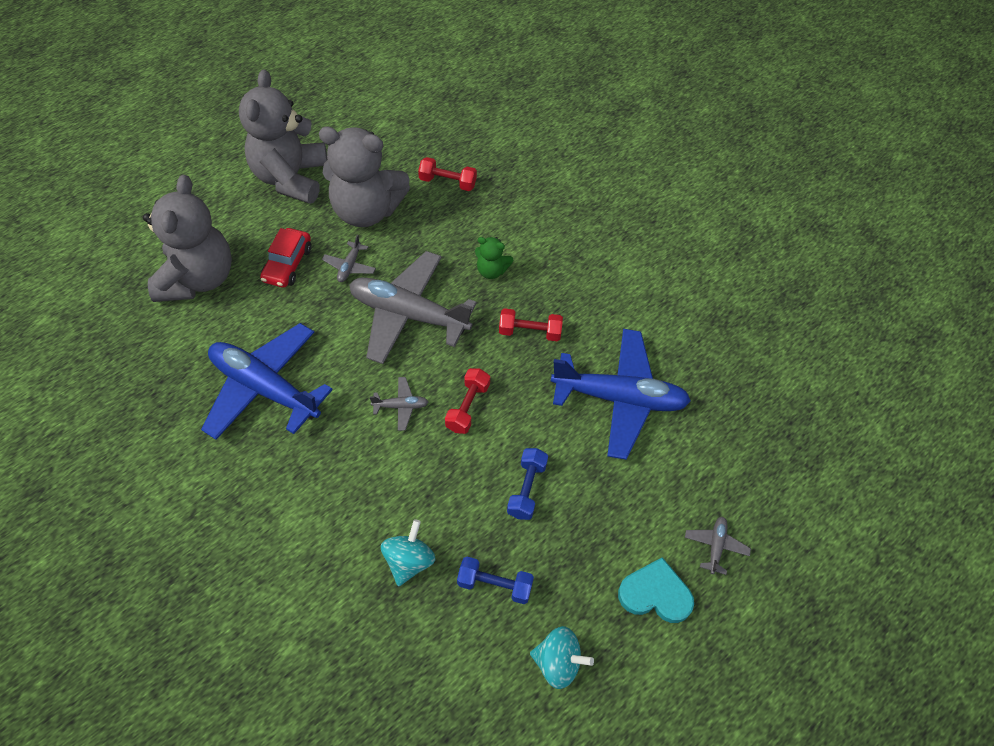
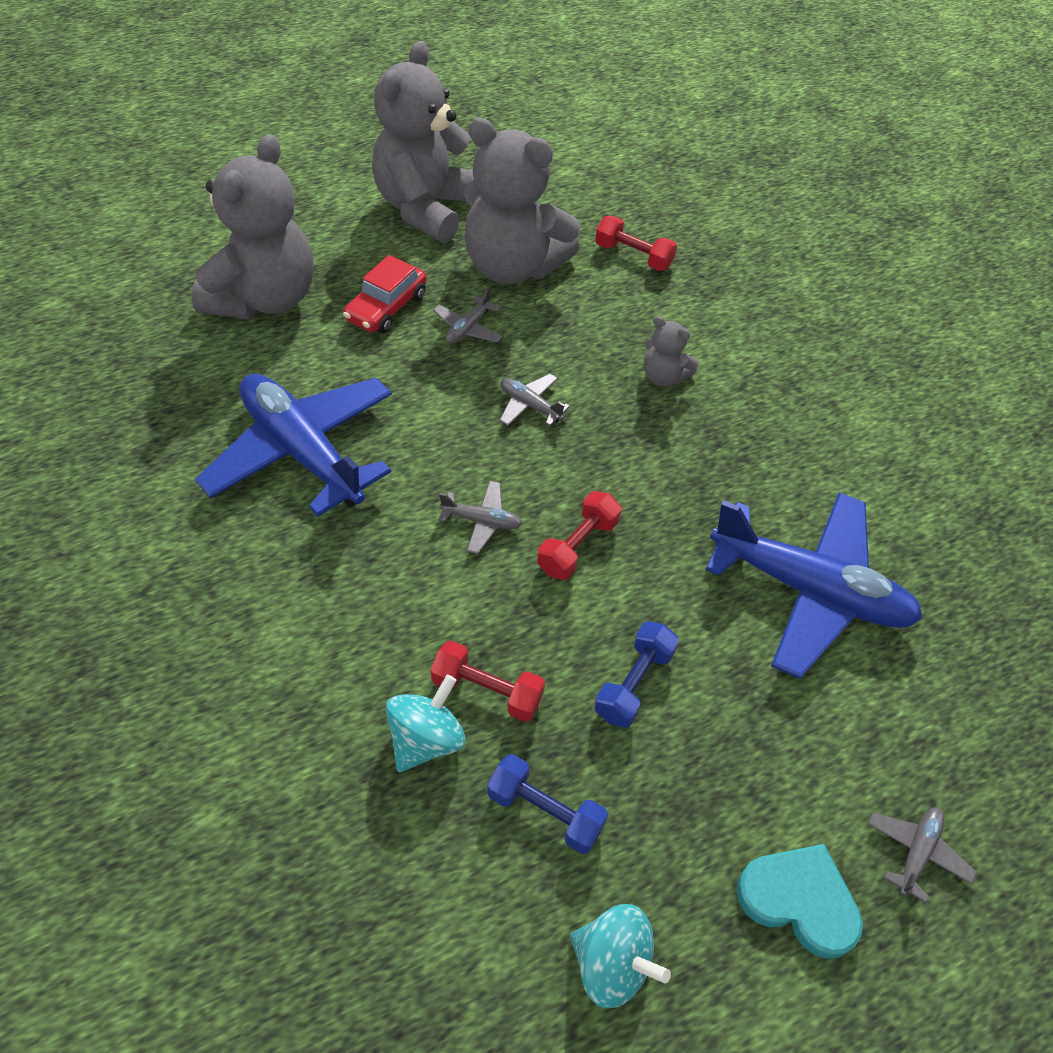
camera: 15 degrees right, 5 degrees down
grey plane [349,251,477,364] -> grey plane [499,374,570,426], size x0.41
green teddy bear [475,237,513,279] -> grey teddy bear [644,316,698,386]
red dumbbell [499,308,563,341] -> red dumbbell moved to [431,640,545,722]

